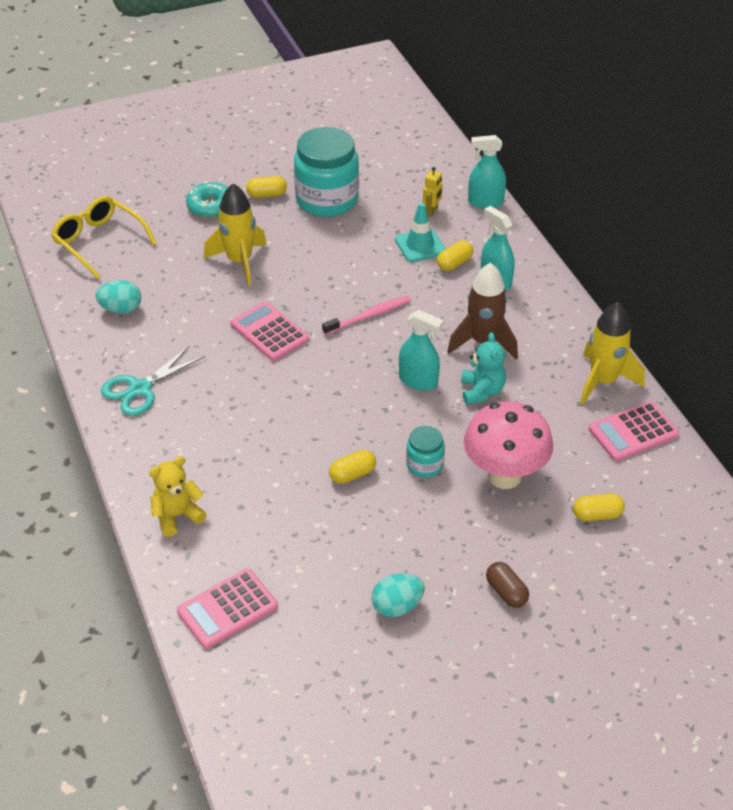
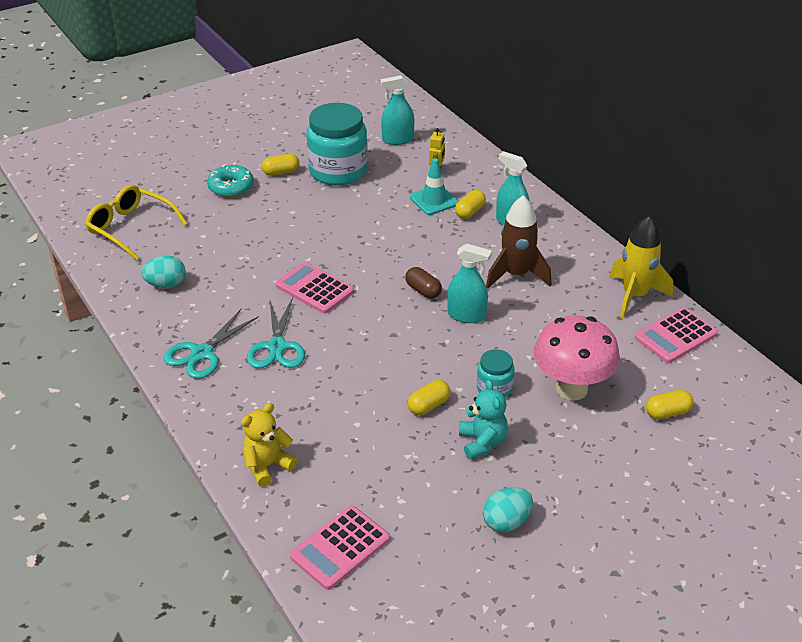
camera: 10 degrees left, 5 degrees down
yellow rocket [204,183,267,285] -> none
pink toothbrush [322,296,411,335] -> none
turquoise teddy bear [461,332,506,405] -> turquoise teddy bear moved to [459,379,508,459]
turquoise spray bottle [468,135,506,209] -> turquoise spray bottle moved to [380,75,414,145]
brown capsule [486,562,529,608] -> brown capsule moved to [405,267,442,299]
none -> turquoise scissors [247,297,305,368]

